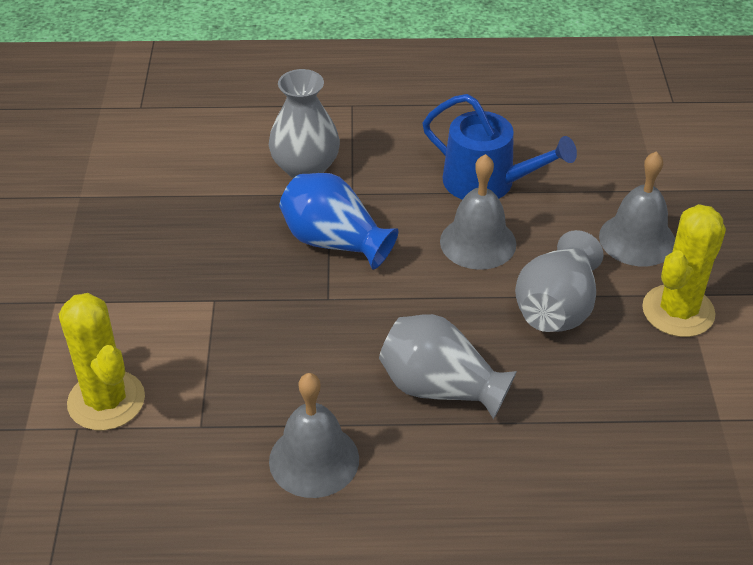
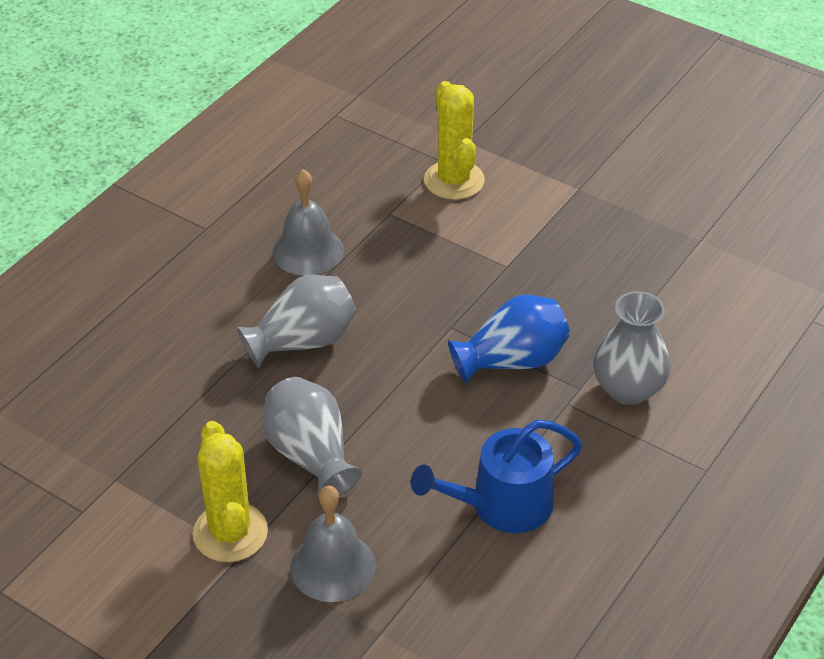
camera: 125 degrees right, 0 degrees up
yellow cactus [59,293,145,431] -> yellow cactus turned 75 degrees clockwise [424,81,485,200]
grey bell [440,154,516,270] -> none

